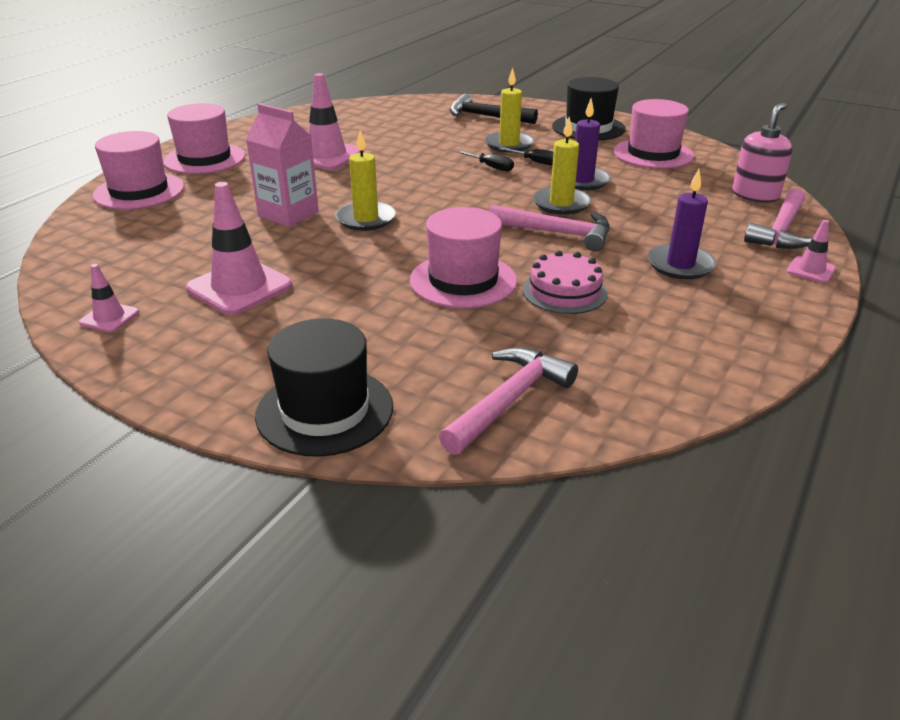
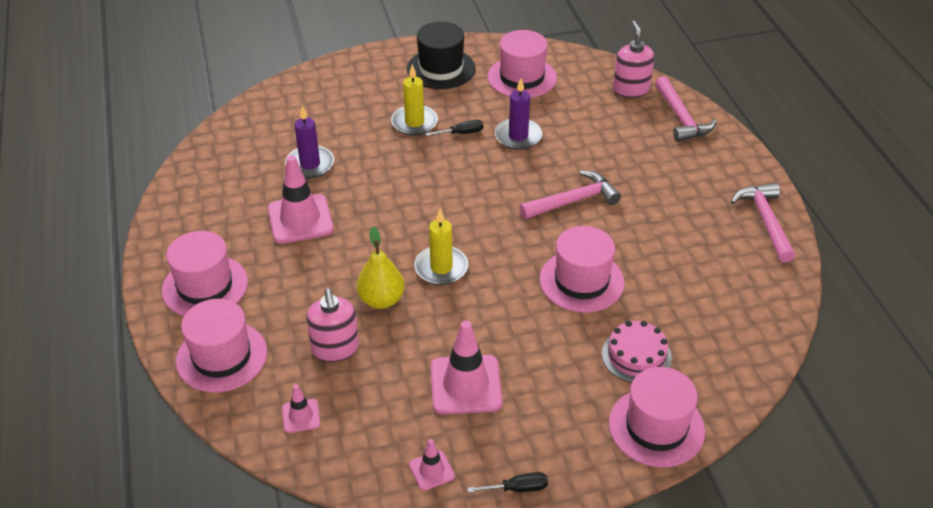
camera: 45 degrees left, 10 degrees up
pink carton [246,103,319,227] -> yellow pear [357,226,405,309]
black hat [255,318,393,457] -> pink hat [609,367,705,467]
pink hammer [439,347,578,455] -> pink hammer moved to [731,183,795,262]
black hammer [450,94,538,124] -> none
black screwdriver [457,151,514,171] -> black screwdriver moved to [467,472,548,493]
pink cake [522,250,608,314] -> pink cake moved to [602,321,672,383]
yellow candle [533,117,591,215] -> none
purple candle [647,169,716,279] -> purple candle moved to [285,106,334,179]
pink traffic cone [787,220,836,283] -> pink traffic cone moved to [282,384,320,433]
none -> pink soap dispenser [306,289,359,362]

